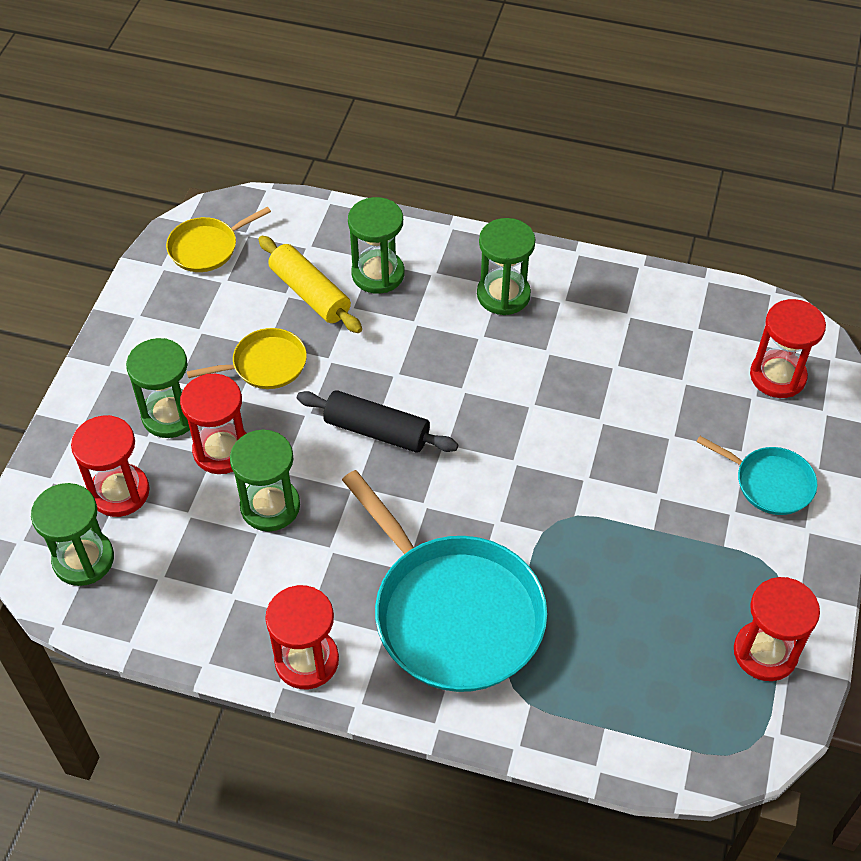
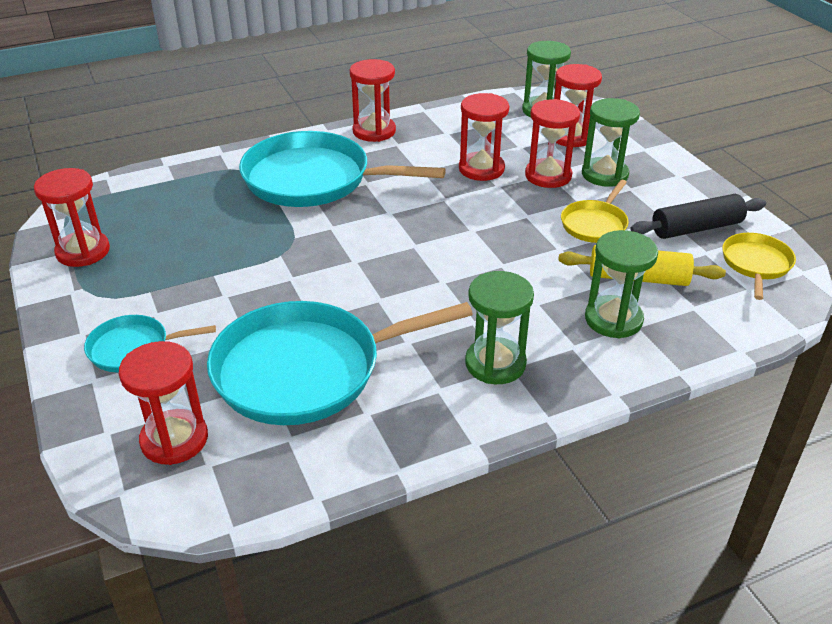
camera: 140 degrees right, 15 degrees down
green hourglass [230,429,300,531] -> red hourglass [459,93,509,181]
black rolling pin [297,390,458,453] -> black rolling pin moved to [630,194,766,239]
none -> turquoise pan [207,301,473,425]

